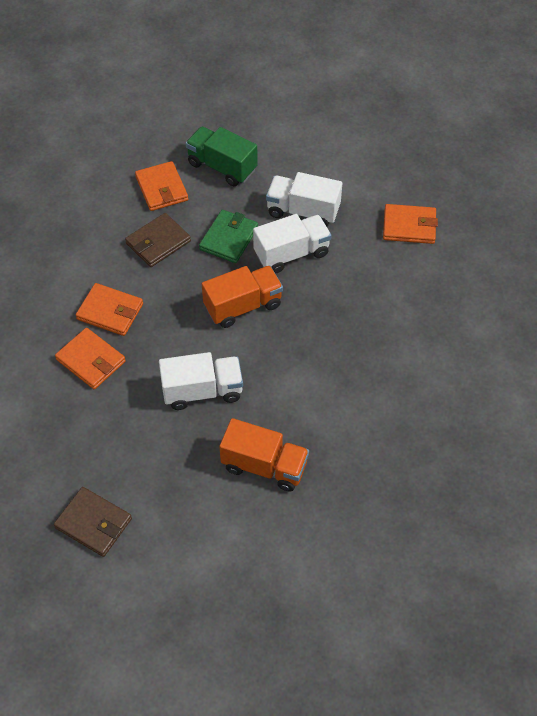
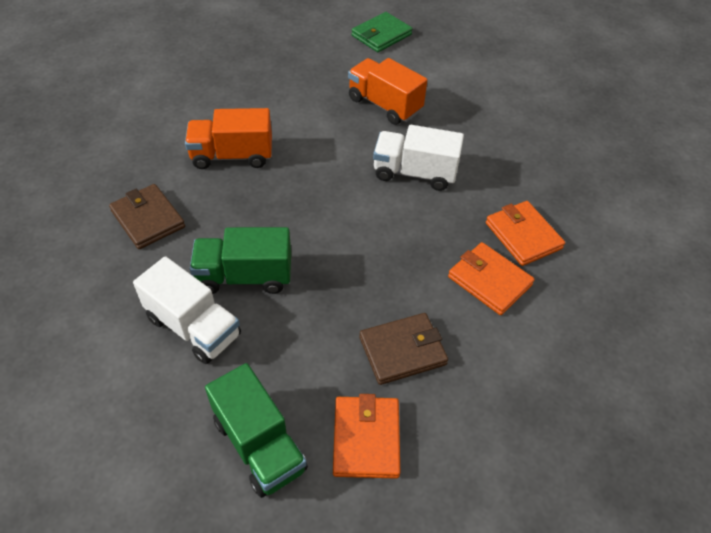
camera: 160 degrees left, 5 degrees down
brown wallet [54,487,132,557] -> brown wallet moved to [109,184,185,249]
green wallet [199,210,258,263] -> green wallet moved to [351,12,412,52]
orange truck [202,266,283,328] -> orange truck moved to [185,108,272,169]
white truck [253,214,332,274] -> green truck [190,227,291,294]
orange wallet [383,204,438,244] -> none

